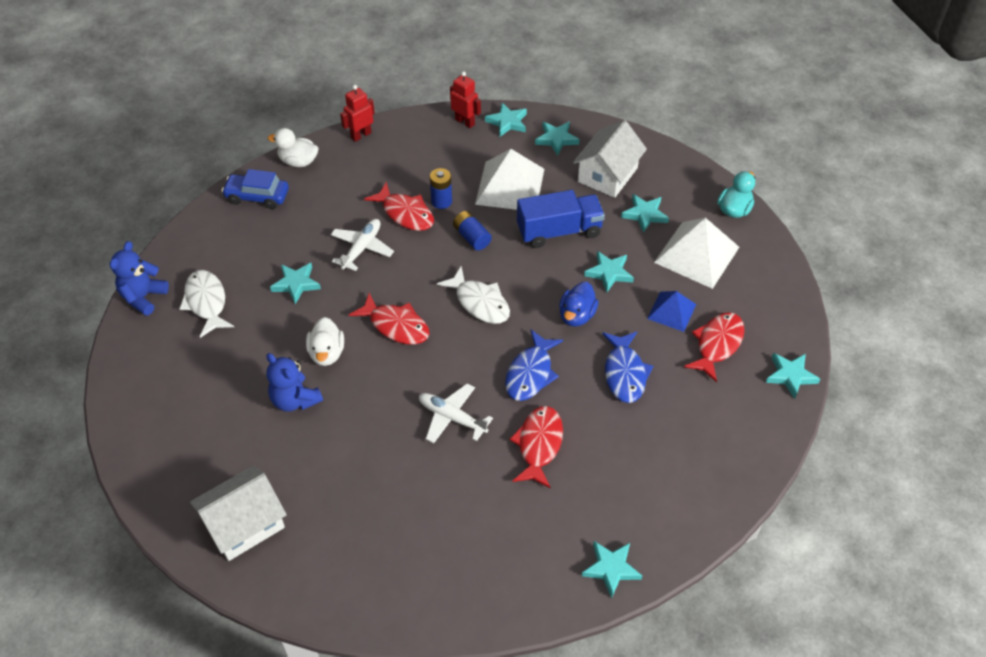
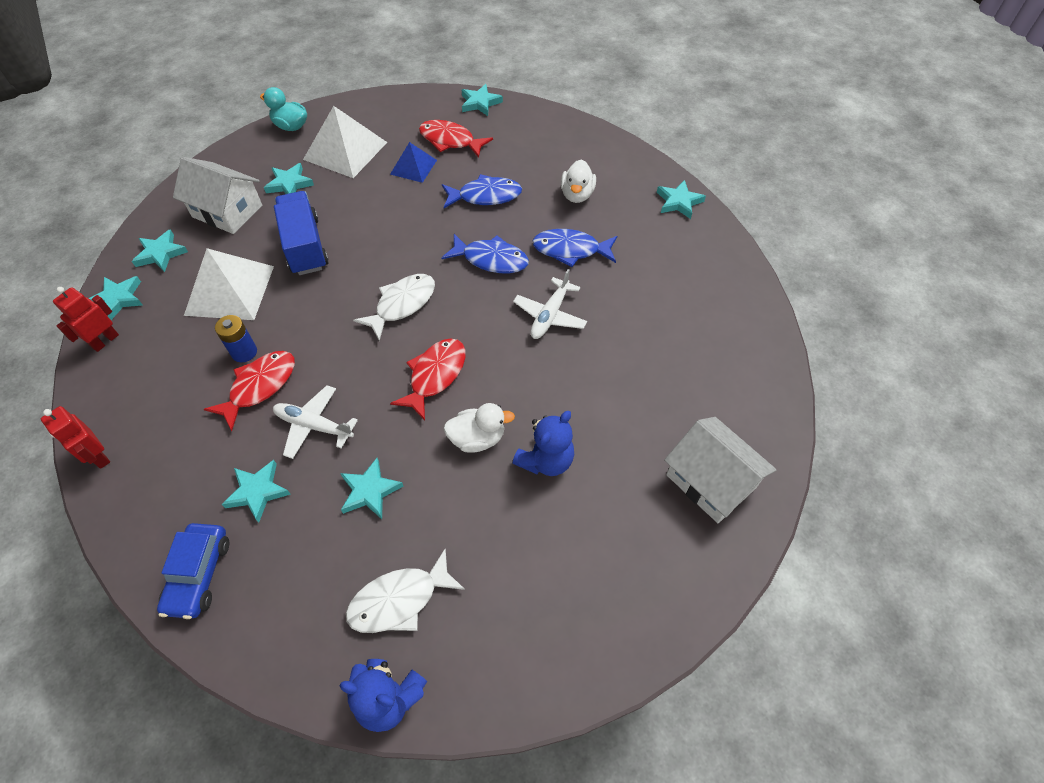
camera: 95 degrees left, 5 degrees up
white duck [268,128,319,167] -> white duck moved to [561,159,596,203]
blue battery [453,211,492,250] -> none
red fish [509,406,563,489] -> blue fish [532,229,617,267]
blue duck [559,282,598,326] -> none
turquoise star [584,251,634,293] -> turquoise star moved to [222,460,291,522]

